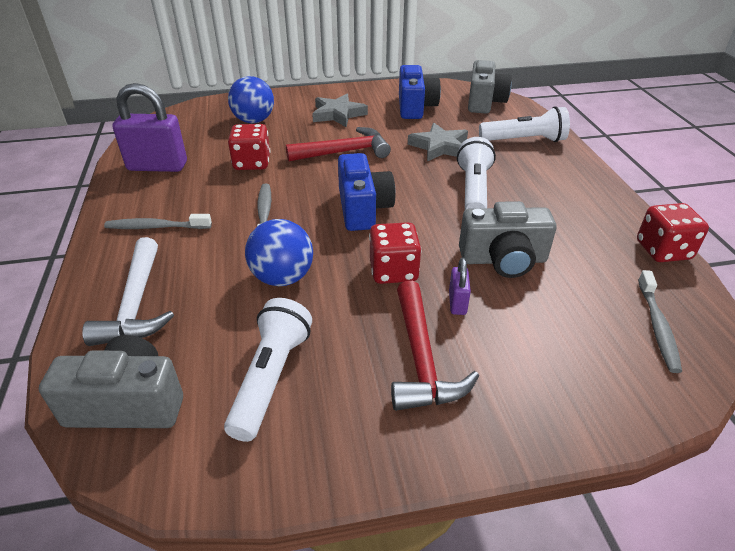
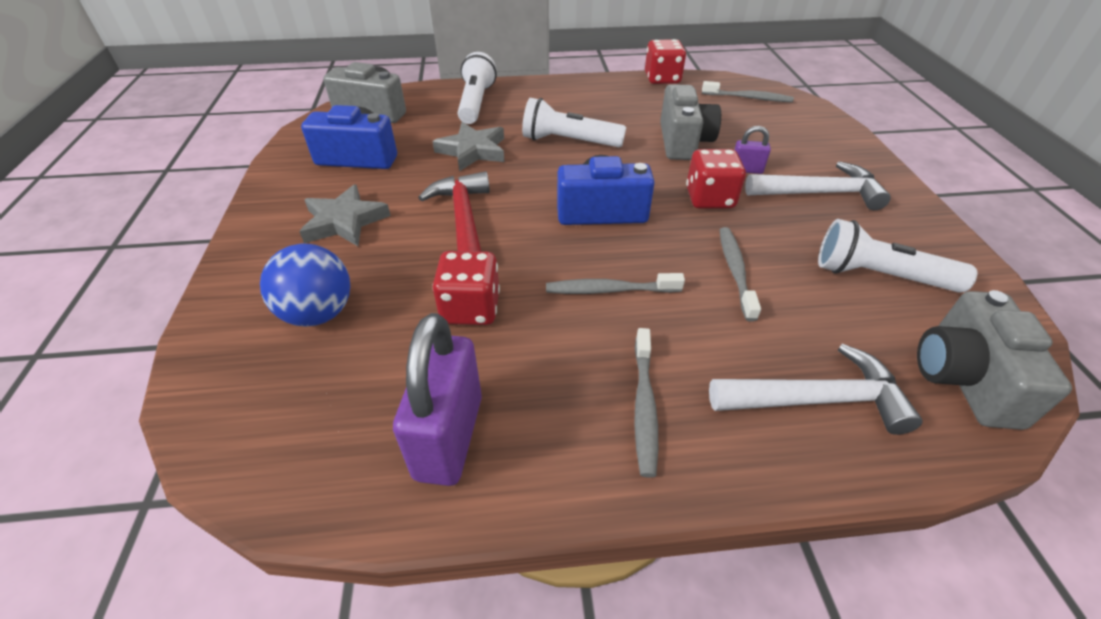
camera: 85 degrees left, 5 degrees up
blue ball [245,219,313,286] -> grey toothbrush [719,227,761,321]
red hammer [391,281,479,411] -> white hammer [745,161,891,210]

